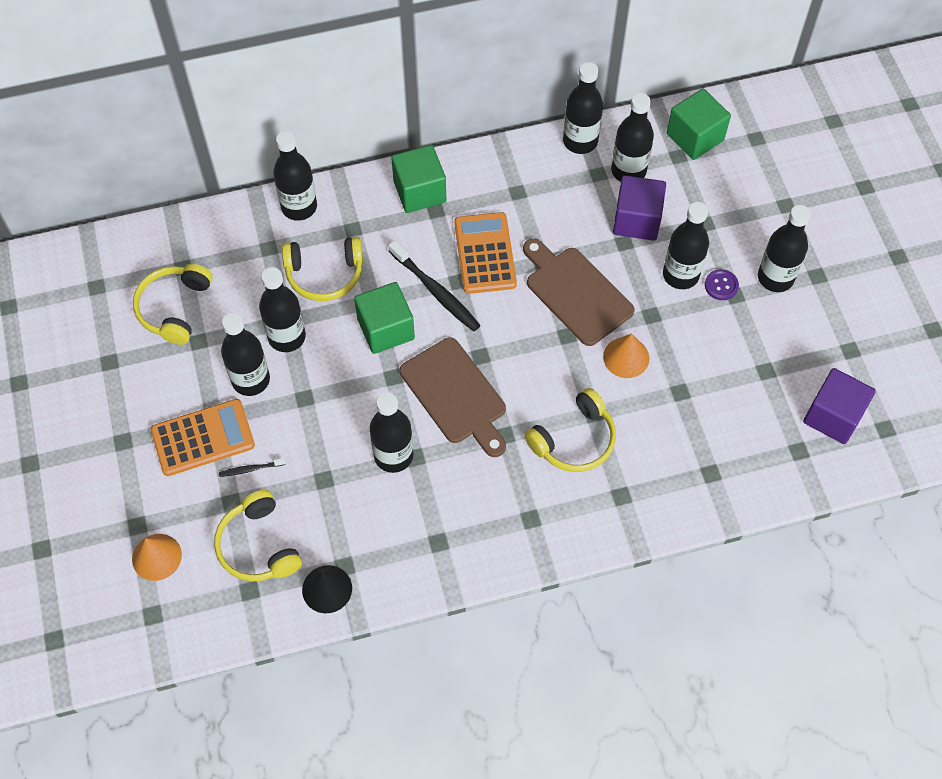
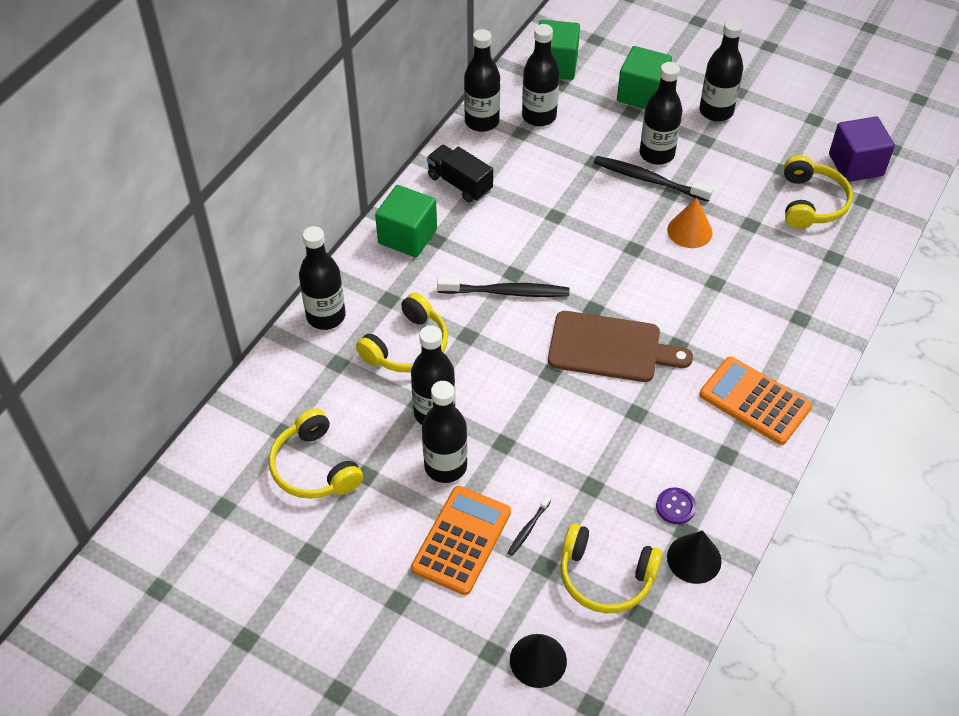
camera: 45 degrees left, 10 degrees down
orange cone [132,534,182,581] -> black cone [510,634,567,688]
green cube [354,282,415,354] -> green cube moved to [617,46,672,109]
black bottle [370,392,413,473] -> none
orange calculator [454,212,517,294] -> orange calculator moved to [699,357,812,445]
brown cutting board [523,238,635,346] -> none
yellow headphones [525,388,616,472] -> yellow headphones moved to [784,155,853,229]
purple cube [613,175,666,241] -> none
purple button [705,269,739,300] -> purple button moved to [656,487,696,524]
none -> black truck [427,145,493,203]
none -> black toothbrush [594,156,713,202]

